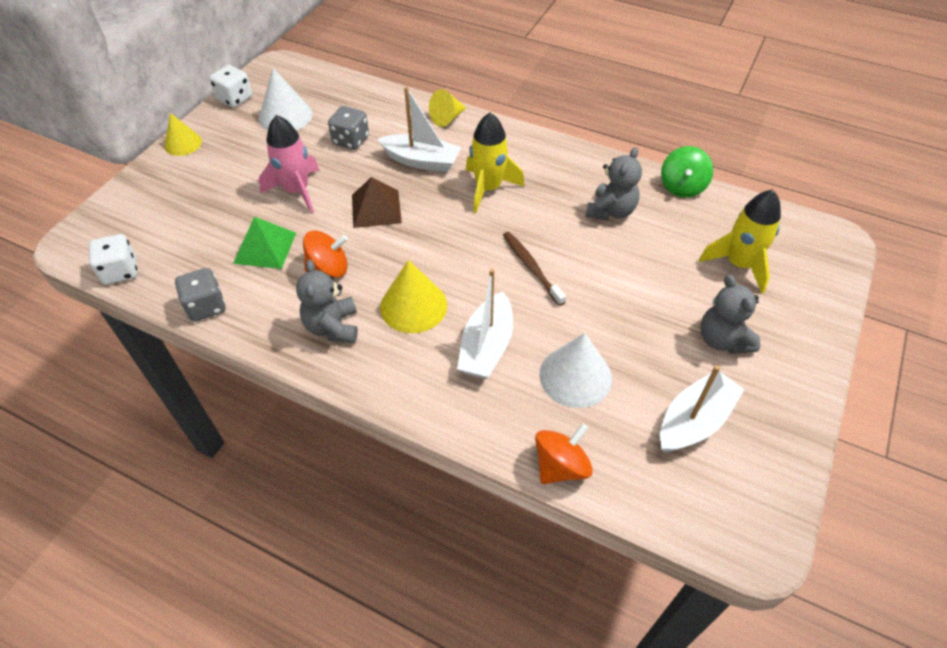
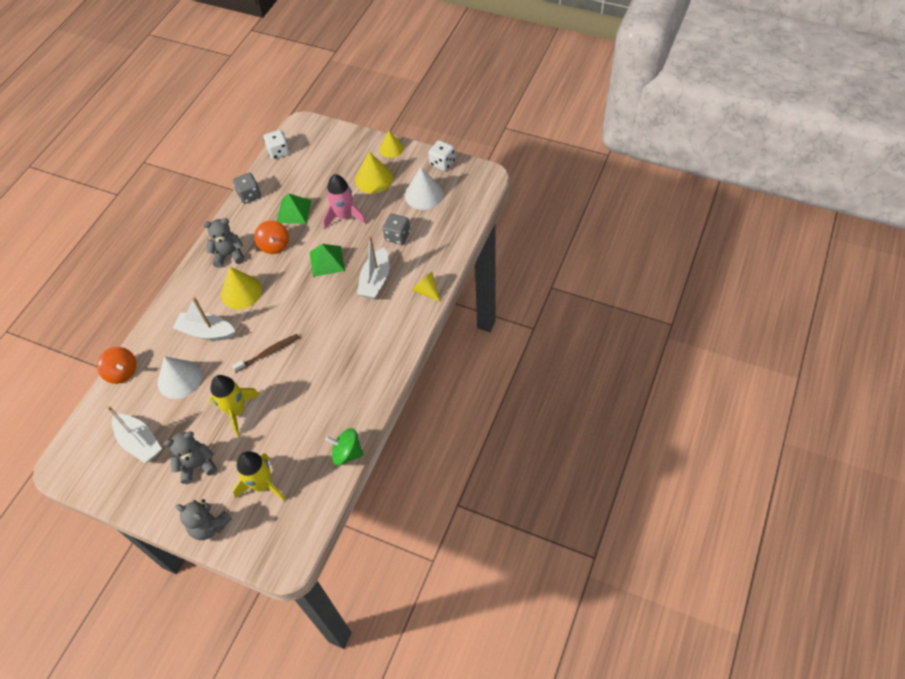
camera: 90 degrees right, 5 degrees up
brown pyramid [352,177,402,228] -> green pyramid [310,244,345,277]
yellow rocket [466,113,525,213] -> yellow rocket moved to [209,375,260,436]
grey teddy bear [585,147,642,221] -> grey teddy bear moved to [175,499,232,540]
none -> yellow cone [355,151,393,194]

